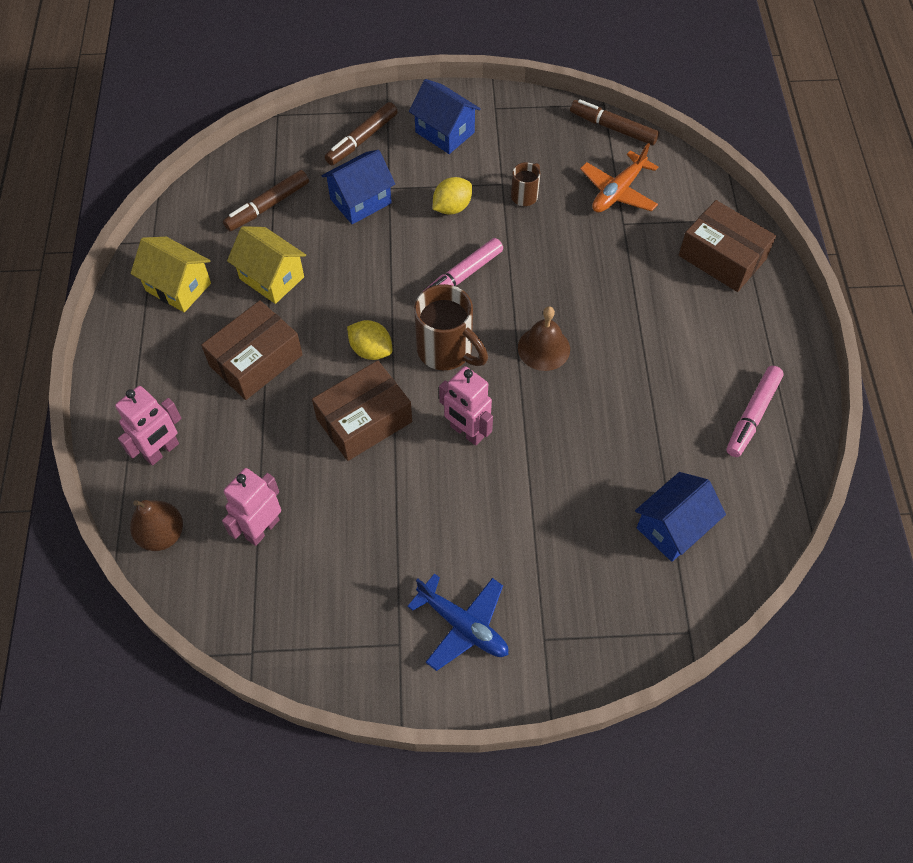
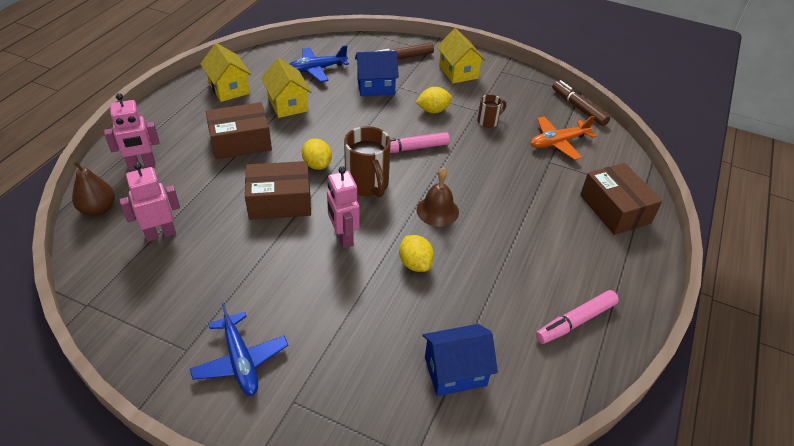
camera: 25 degrees right, 15 degrees down
brown marker [223,170,309,231] -> blue plane [289,45,349,82]
blue house [409,79,481,154] -> yellow house [437,28,486,83]
none -> yellow lemon [399,235,434,272]

